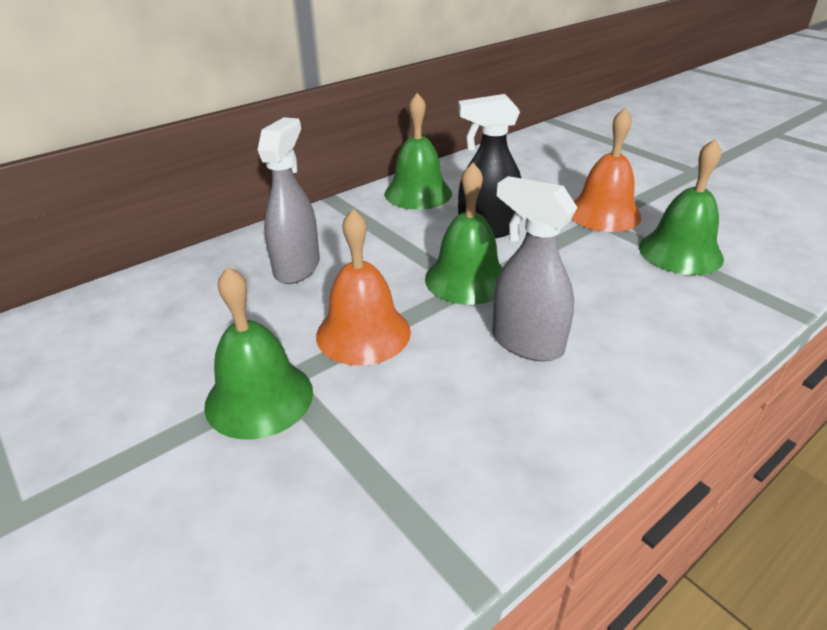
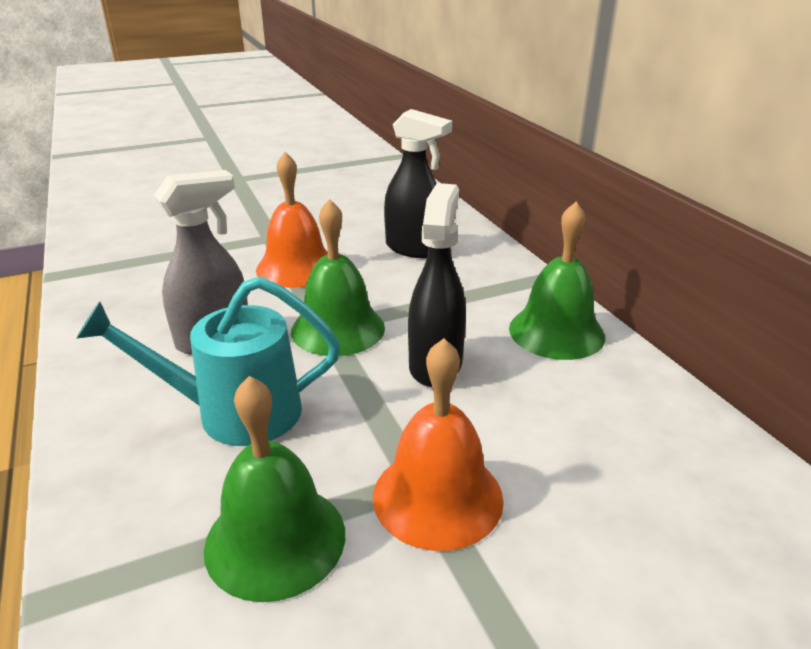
camera: 105 degrees right, 5 degrees down
green bell [204,267,313,439] -> none
grey spray bottle [258,117,320,284] -> black spray bottle [384,109,452,258]
none -> turquoise watering can [76,276,340,446]

